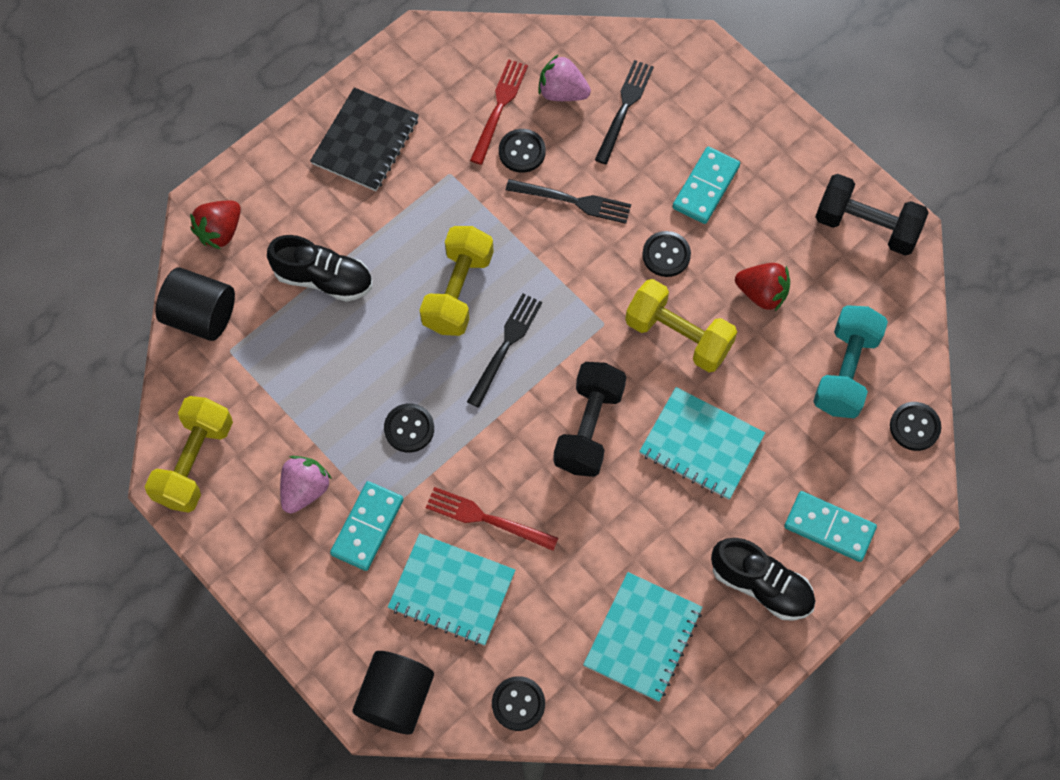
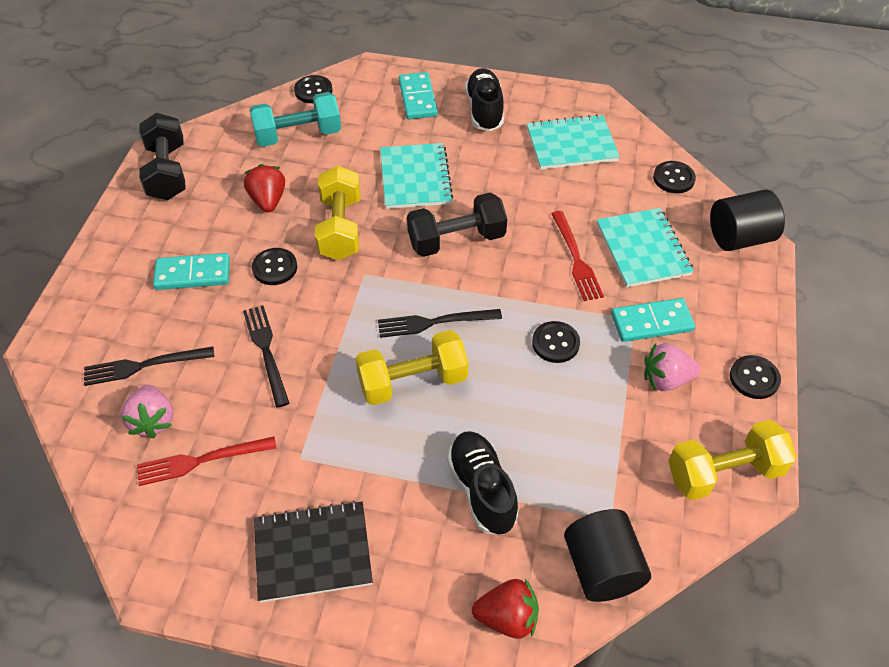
camera: 125 degrees left, 15 degrees down
black button [499,129,546,173] -> black button moved to [730,355,781,399]

